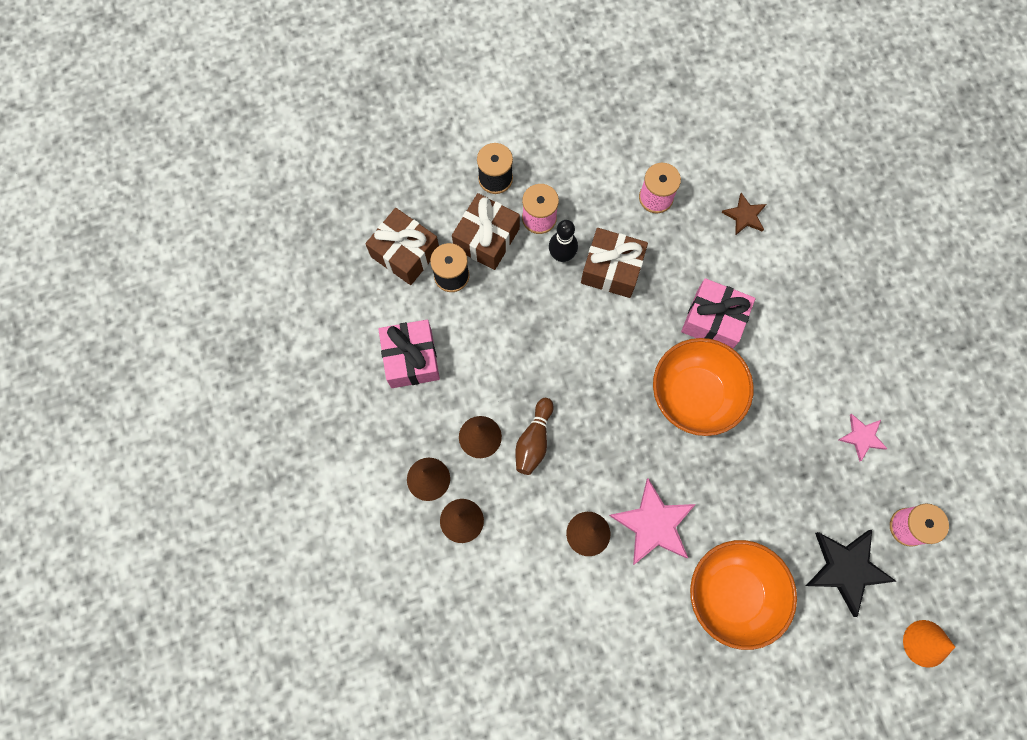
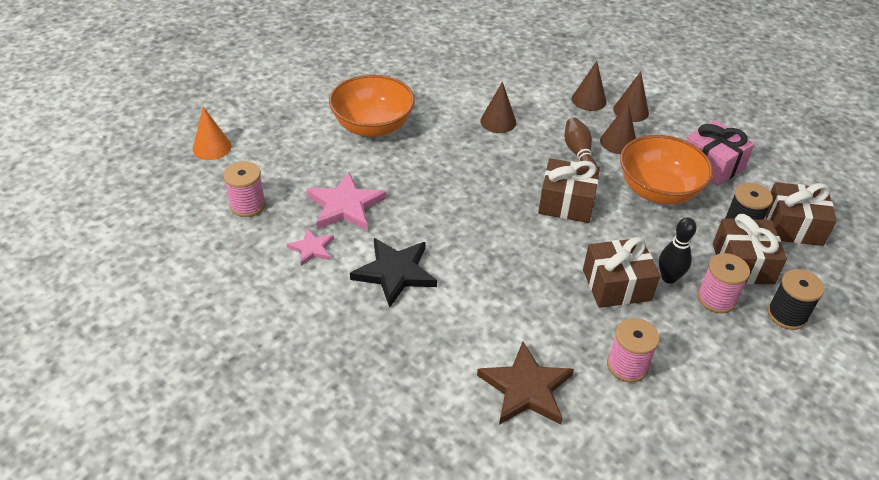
camera: 150 degrees right, 30 degrees down
pink star [609,479,696,565] -> pink star moved to [307,172,386,231]
orange bowl [653,338,754,436] -> orange bowl moved to [620,135,713,204]
pink gift [681,278,755,349] -> none
brown star [722,193,766,236] -> brown star [477,341,574,425], size x1.76
black star [806,530,896,617] -> black star moved to [350,238,437,308]
none -> brown gift [538,158,600,223]

